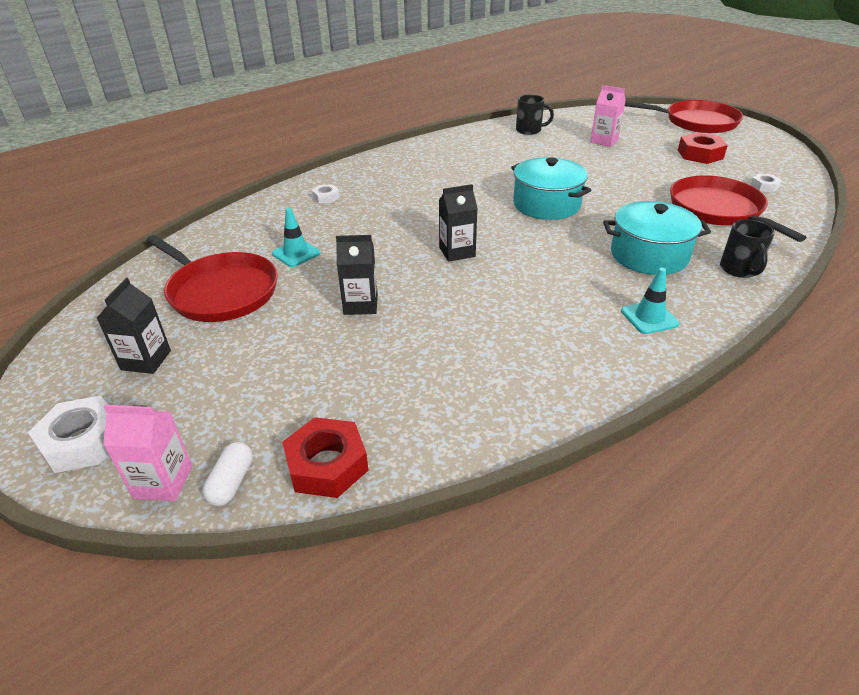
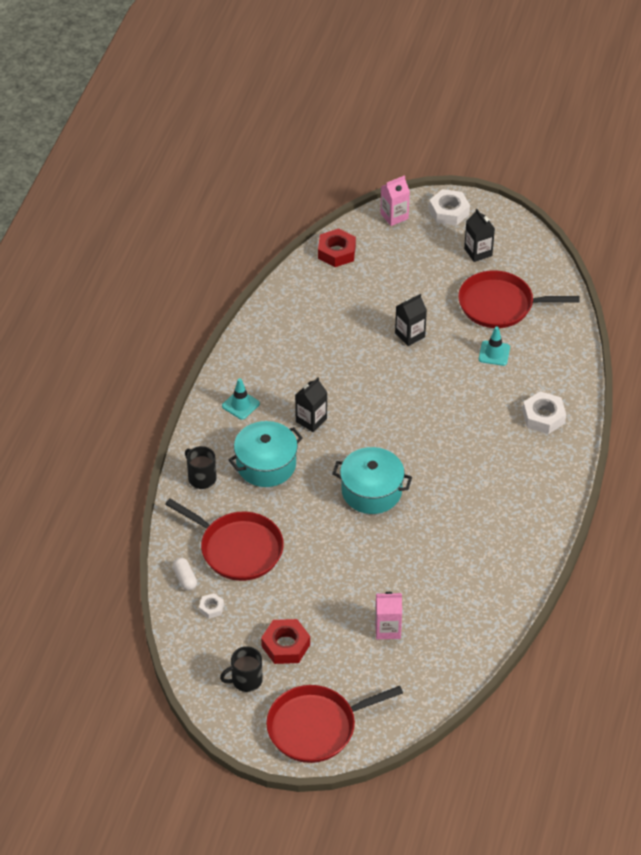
camera: 145 degrees right, 10 degrees up
white capsule [203,442,253,506] -> white capsule moved to [173,557,197,591]
white nut [312,184,340,203] -> white nut [523,391,566,434], size x1.85
black carton [439,184,478,262] -> black carton moved to [295,378,327,432]
black mug [516,95,554,135] -> black mug moved to [220,646,263,692]

